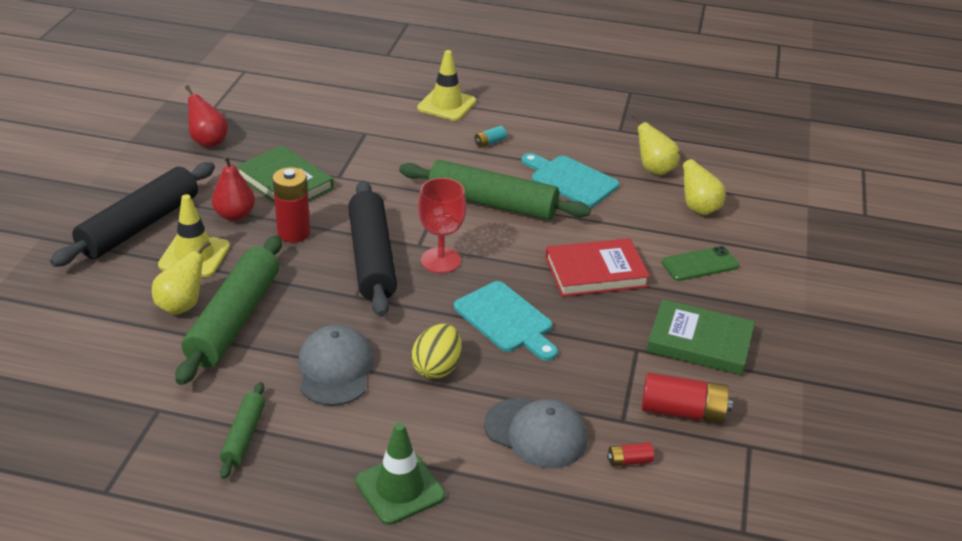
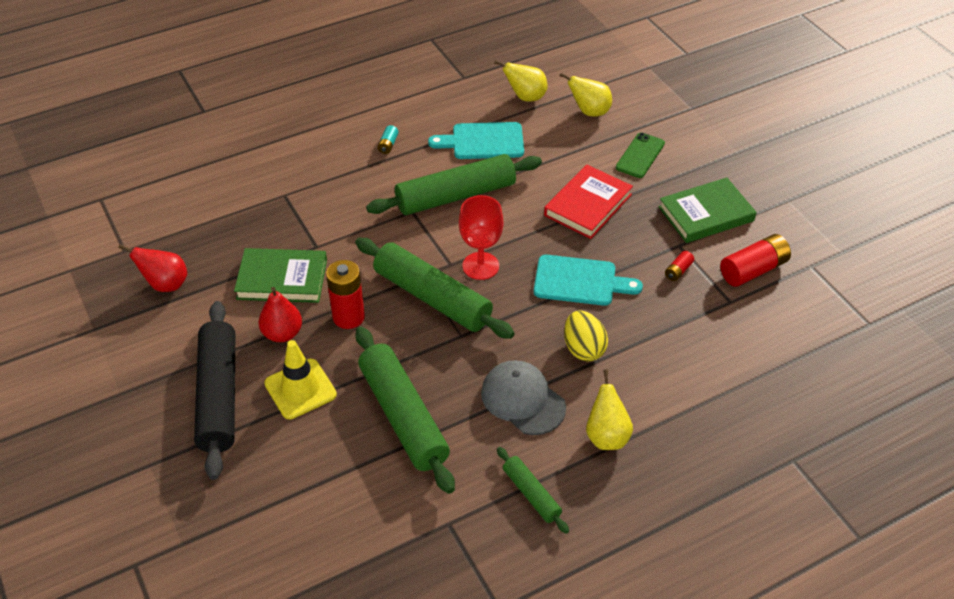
camera: 40 degrees left, 10 degrees up
yellow pear [152,241,210,315] -> yellow pear moved to [586,369,633,450]
black rolling pin [348,181,397,317] -> green rolling pin [355,238,515,339]
green traffic cone [355,422,445,525] -> none
yellow traffic cone [417,50,476,121] -> none
grey cap [484,397,588,469] -> none
red battery [607,442,654,467] -> red battery moved to [665,251,694,281]

